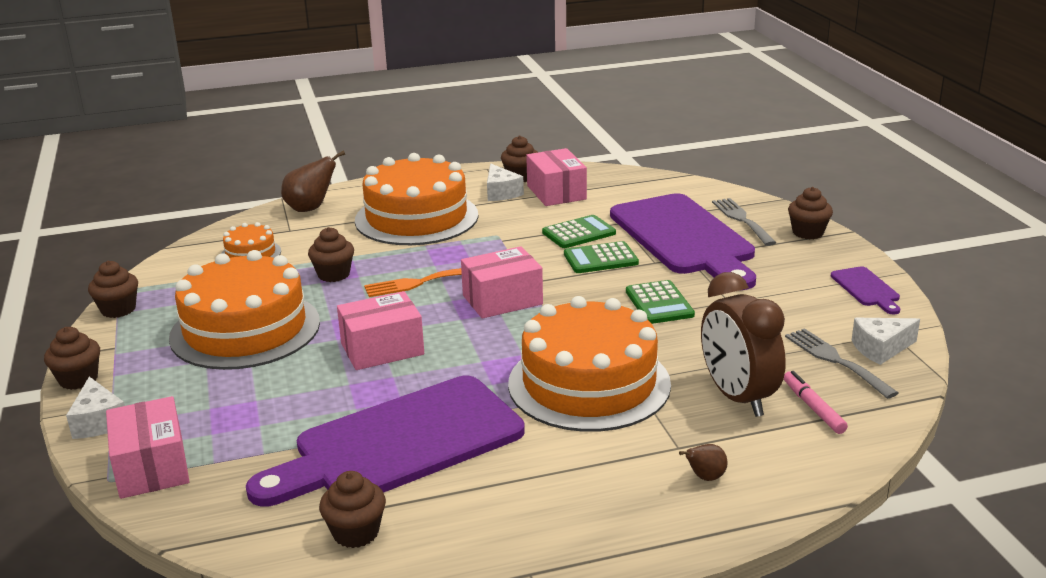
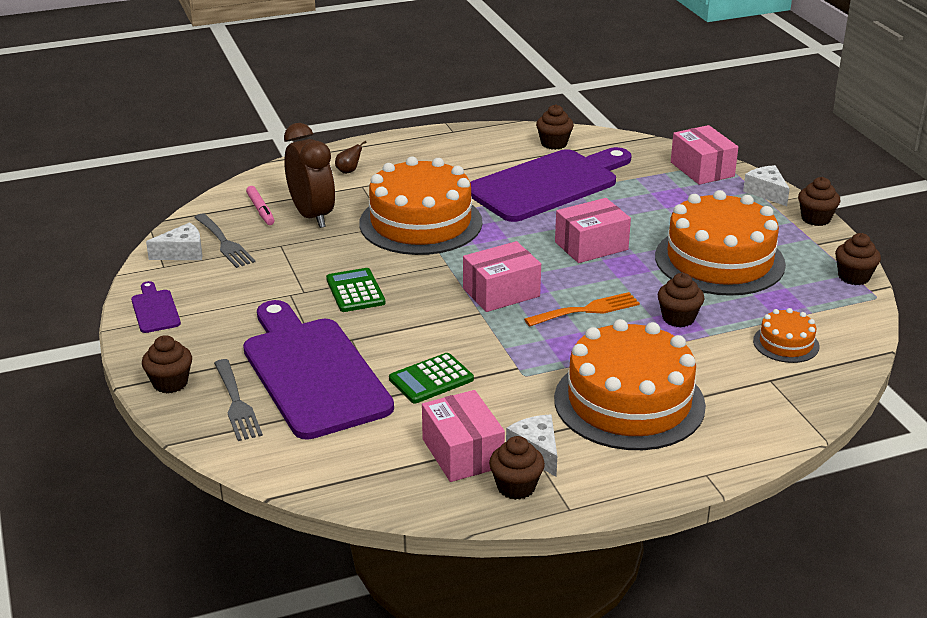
camera: 175 degrees right, 5 degrees up
brown pear [281,150,345,212] -> none
green calculator [564,241,639,273] -> none

